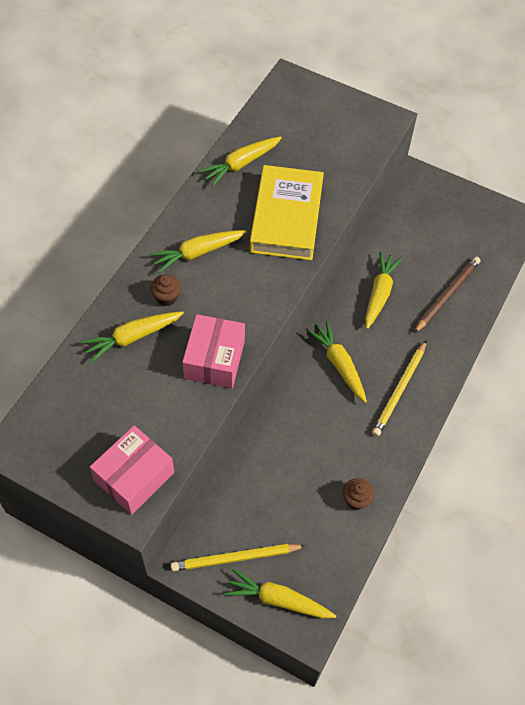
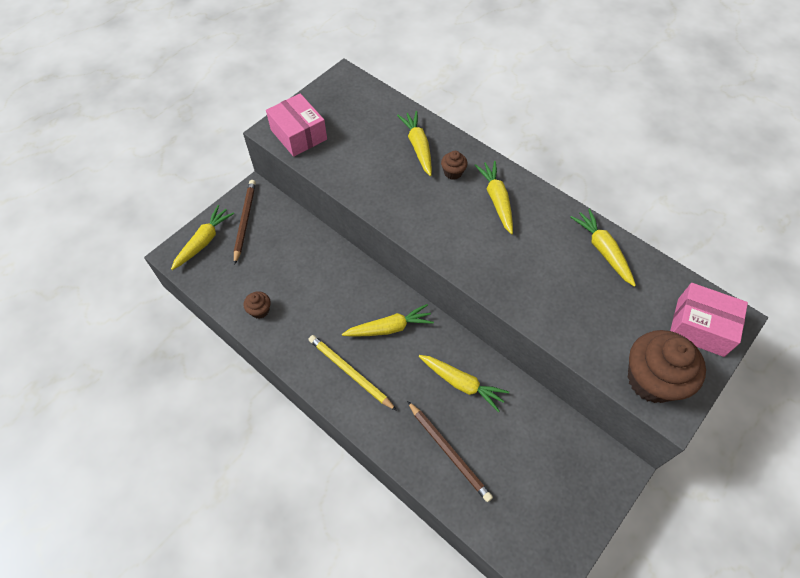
camera: 105 degrees right, 0 degrees up
yellow pencil [171,544,305,571] -> brown pencil [234,180,256,265]
pink box [182,314,245,388] -> pink box moved to [670,283,748,357]
yellow book [250,165,324,261] -> none
none -> brown cupcake [627,330,706,403]

